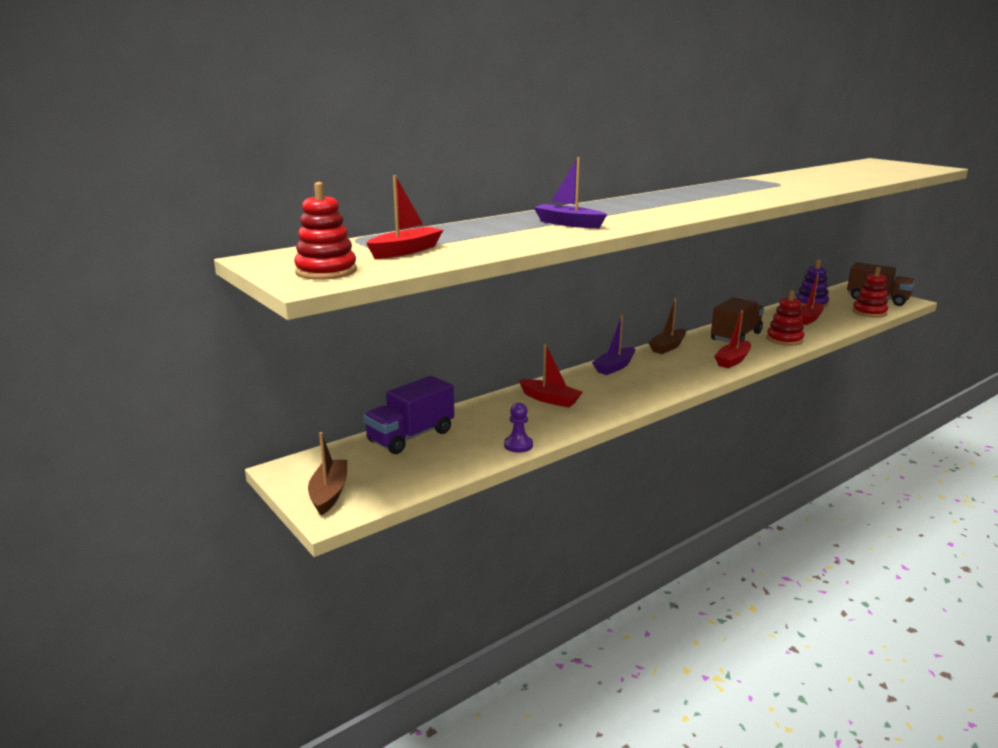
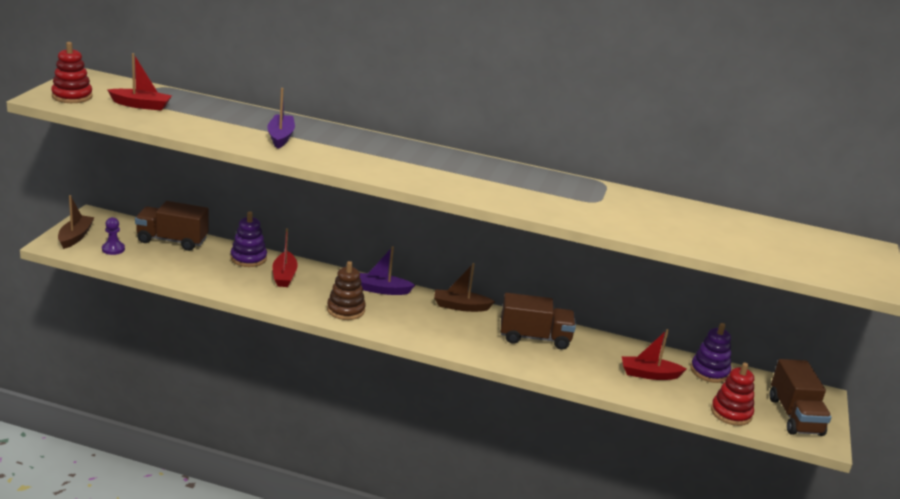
camera: 50 degrees right, 5 degrees up
brown boat [308,432,347,515] -> brown boat turned 45 degrees counterclockwise [58,195,95,249]
purple truck [363,376,454,454] -> brown truck [135,201,209,251]
purple pawn [504,403,533,453] -> purple pawn moved to [102,217,125,255]
red boat [714,310,751,368] -> none
red stacking toy [767,290,804,346] -> none
none -> purple stacking toy [230,211,267,267]
none -> brown stacking toy [327,261,366,320]

